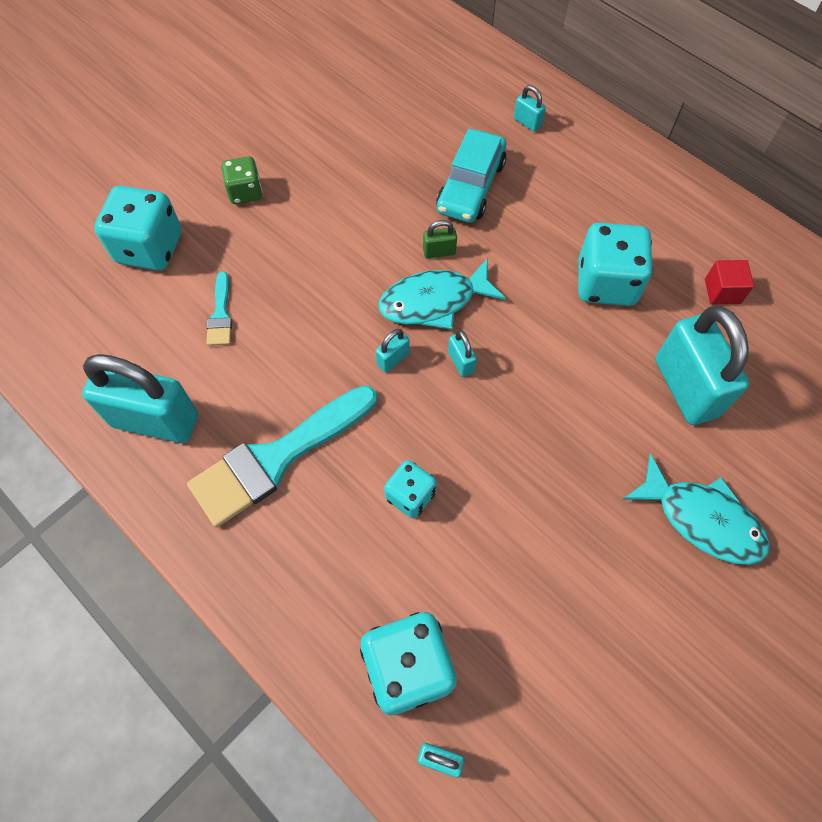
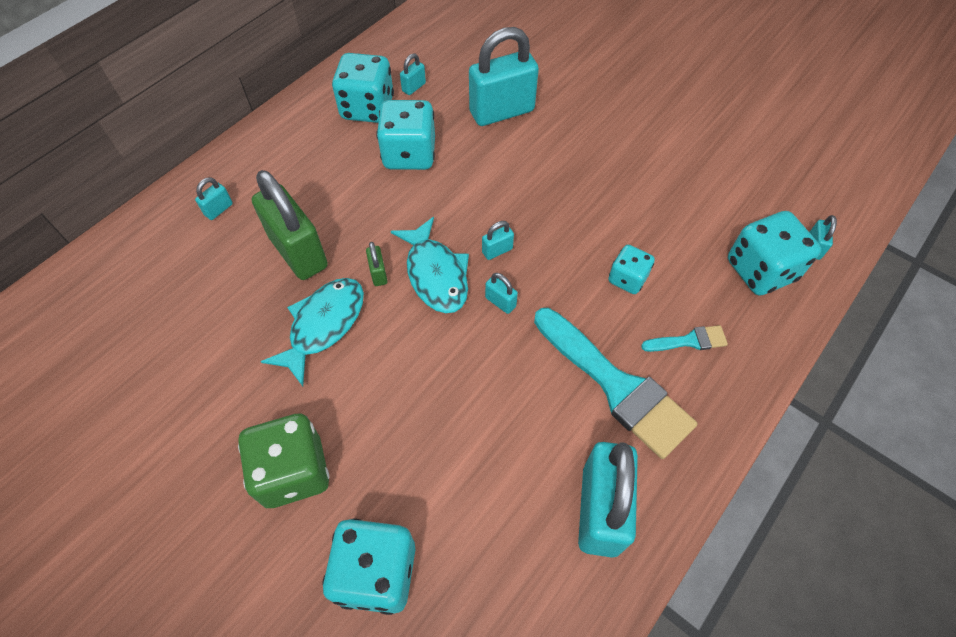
camera: 95 degrees left, 5 degrees down
turquoise brush [206,271,232,346] -> turquoise brush moved to [641,325,728,352]
green dice [222,156,263,204] -> green dice [238,414,330,508], size x1.72
turquoise car [436,129,506,223] -> green padlock [252,170,328,280]
turquoise fish [623,454,770,565] -> turquoise fish moved to [261,278,364,386]
red cube [705,260,754,305] -> turquoise padlock [400,53,426,95]
none -> turquoise dice [332,53,394,123]

